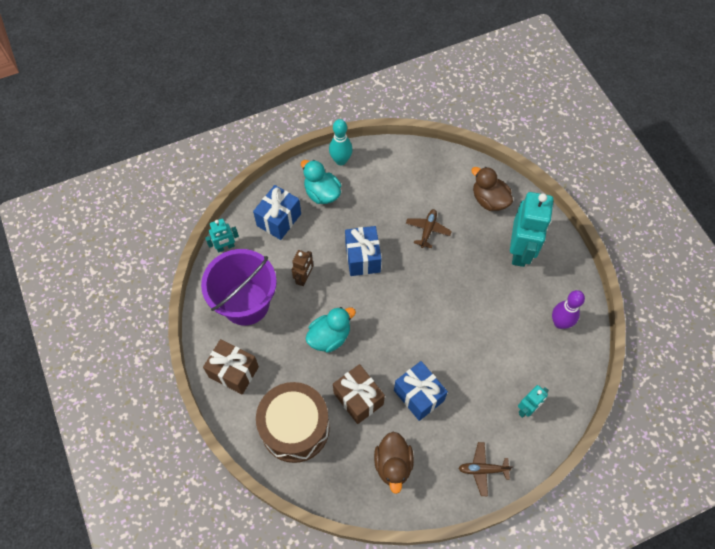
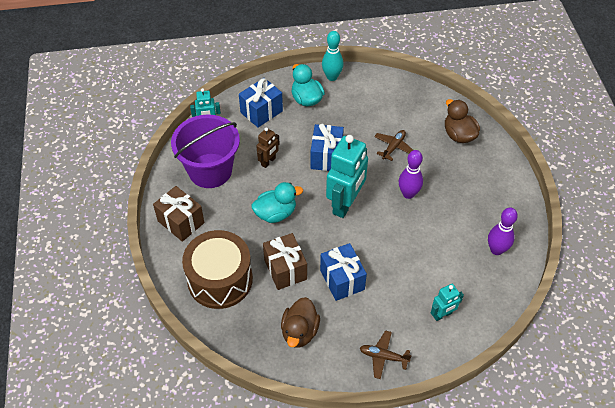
camera: 15 degrees right, 10 degrees down
turquoise robot [510,192,554,267] -> turquoise robot moved to [326,135,368,218]
none -> purple bowling pin [399,150,423,199]

